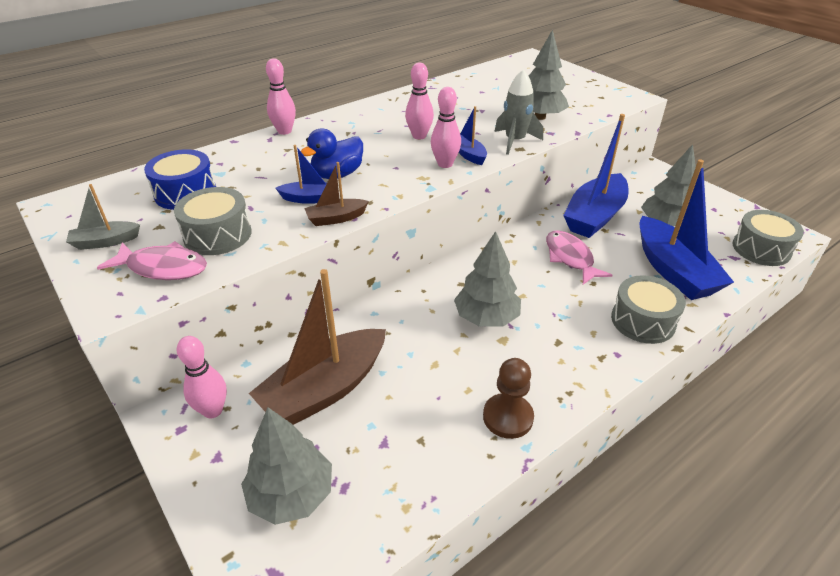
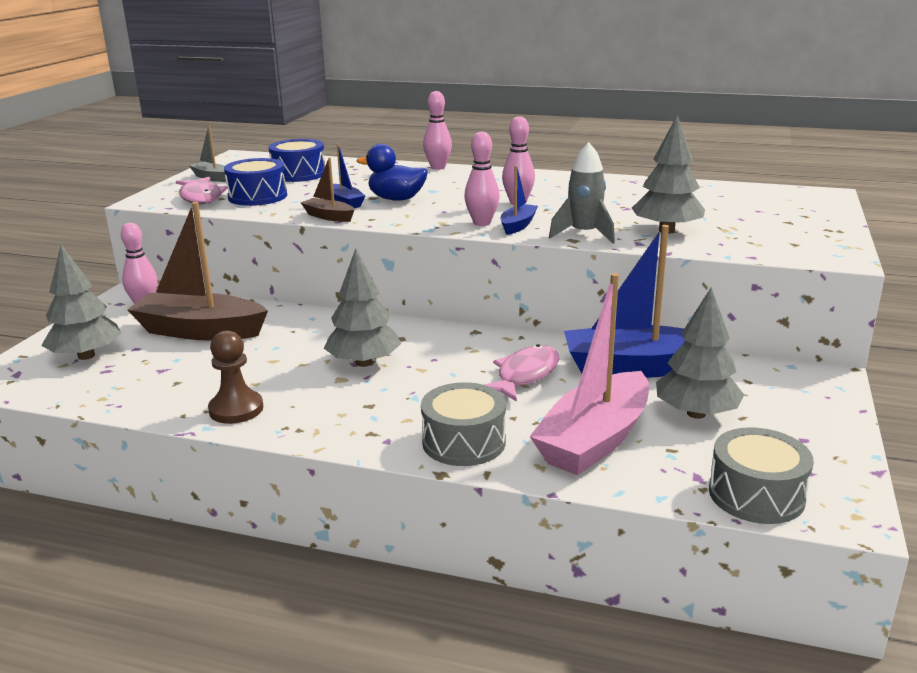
camera: 55 degrees right, 15 degrees down
grey drum [174,187,251,255] -> blue drum [224,158,287,206]
blue boat [639,160,734,300] -> pink boat [529,273,649,475]

